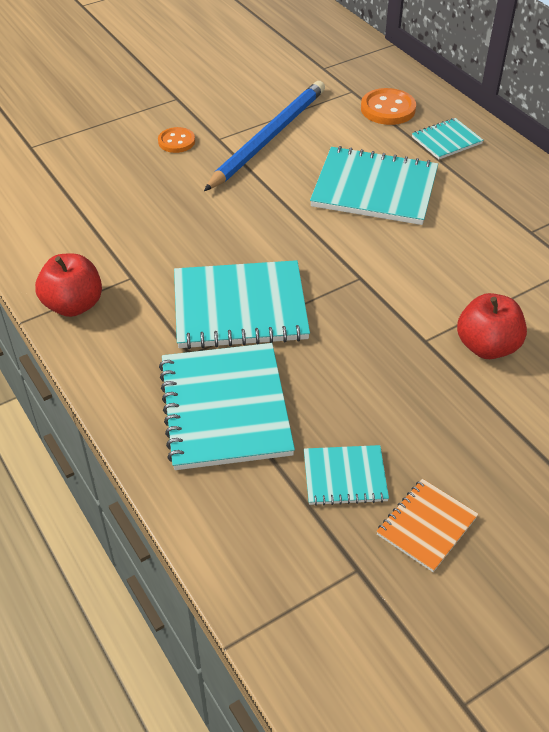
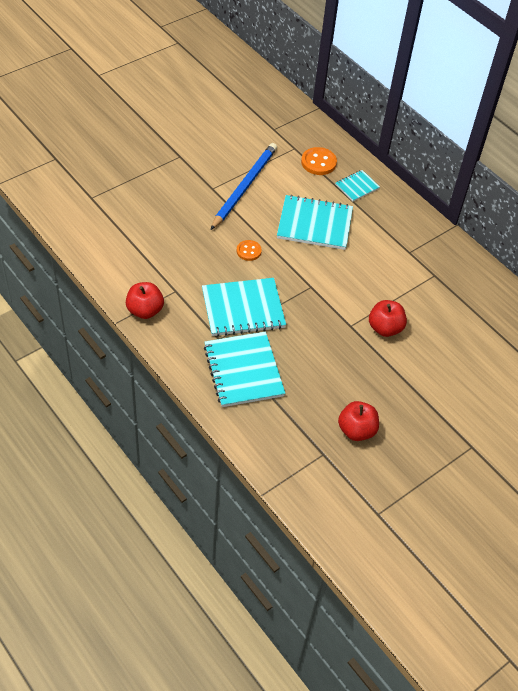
camera: 10 degrees left, 5 degrees up
orange button [158,127,195,153] -> orange button moved to [237,240,262,261]
turquoise notebook [304,445,389,506] -> none
orange notebook [376,479,478,572] -> red apple [338,401,379,441]

